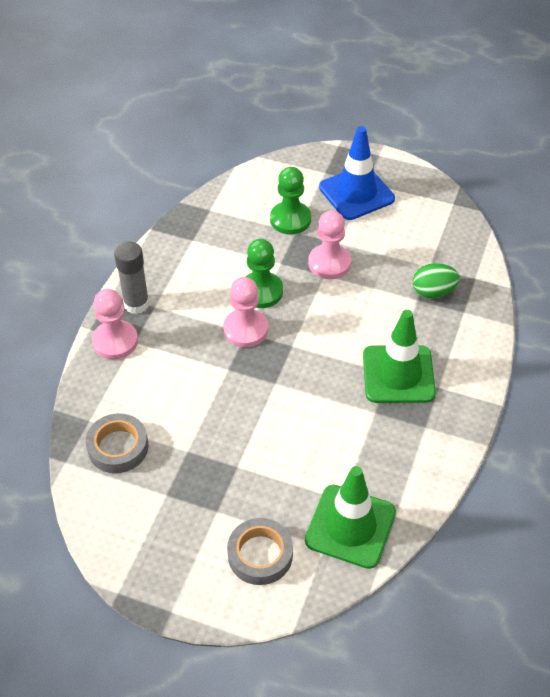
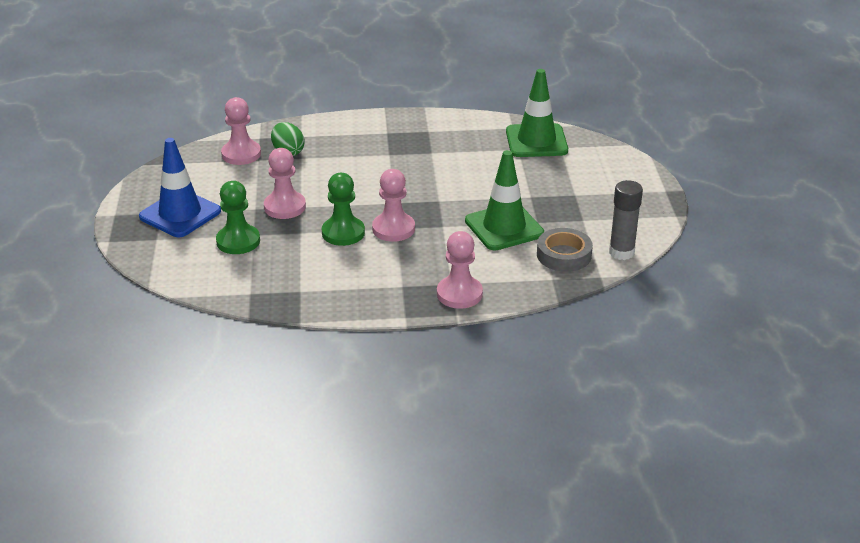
camera: 115 degrees left, 15 degrees down
grey glue stick [114,241,149,314] -> grey glue stick moved to [609,180,643,260]
grey tape [227,518,293,585] -> none
green traffic cone [363,310,436,403] -> green traffic cone moved to [465,150,544,250]
none -> pink pawn [221,97,261,165]

